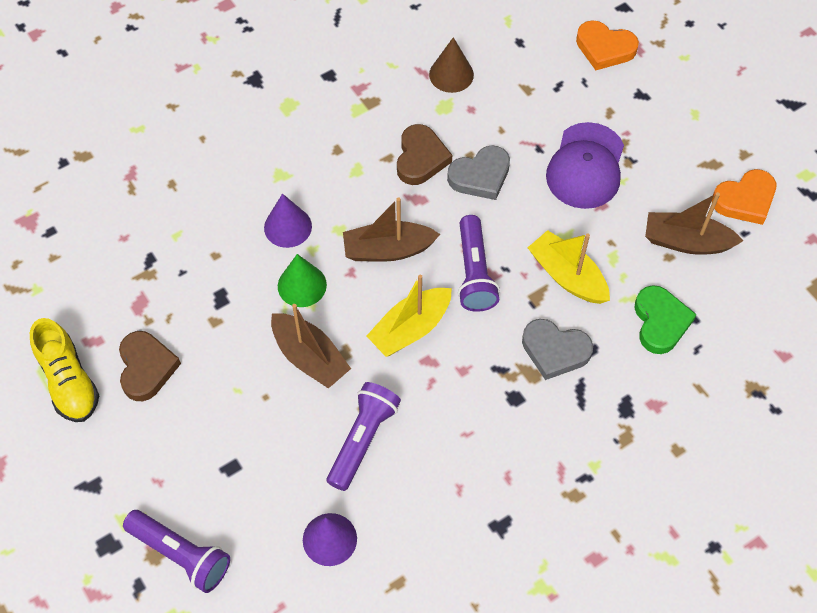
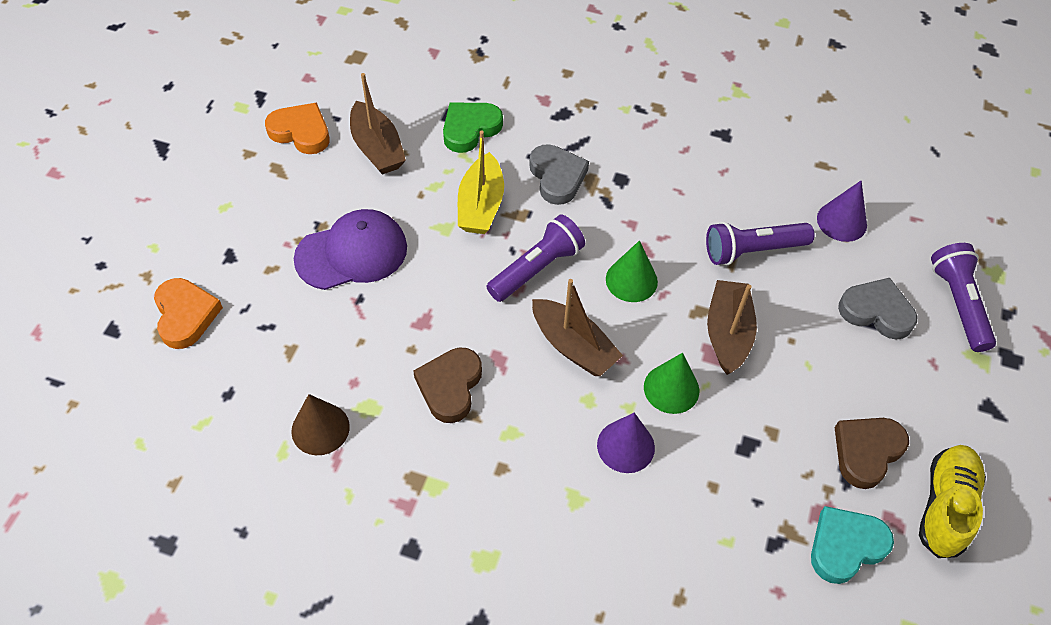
camera: 130 degrees left, 5 degrees down
yellow boat [367,274,452,357] -> green cone [606,240,658,302]
brown heart [397,124,452,185] -> brown heart turned 45 degrees counterclockwise [413,347,482,423]
grey heart [447,145,510,200] -> grey heart moved to [838,278,917,340]
none -> turquoise heart [811,506,894,584]

